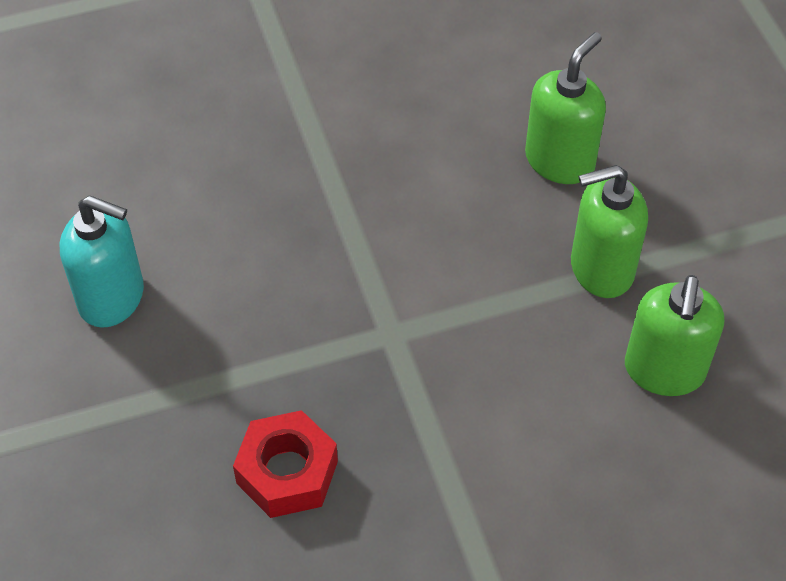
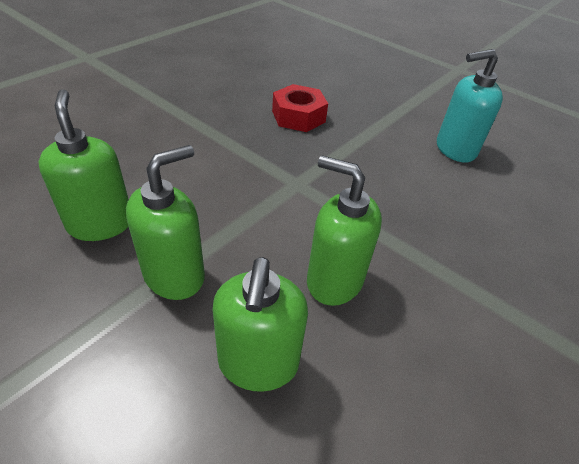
camera: 145 degrees right, 10 degrees down
none -> green soap dispenser [307,156,382,306]

